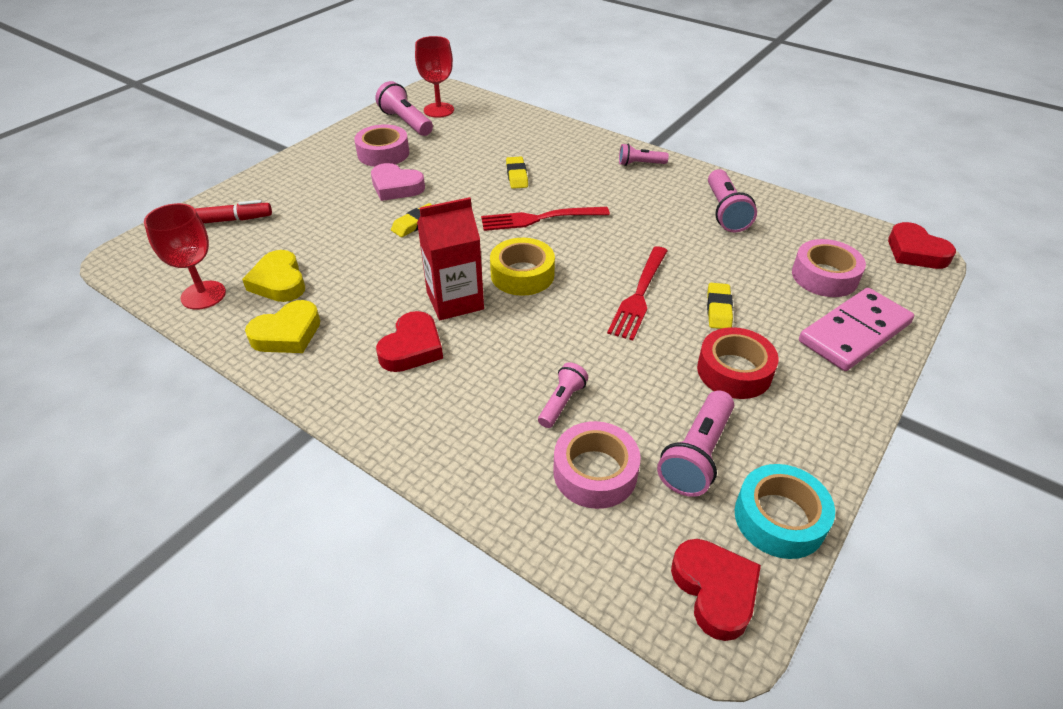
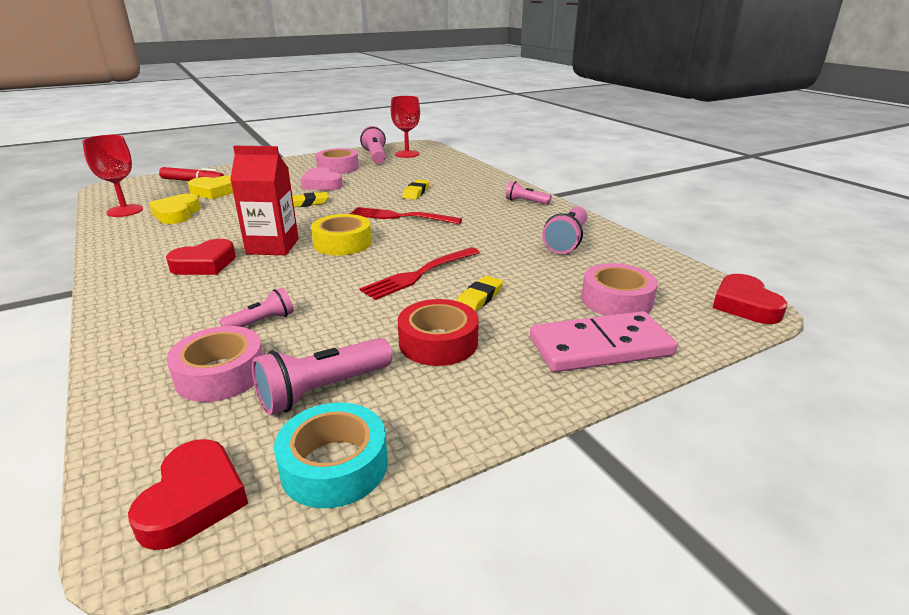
camera: 25 degrees right, 15 degrees down
yellow heart [245,300,320,353] -> yellow heart moved to [188,176,233,199]

